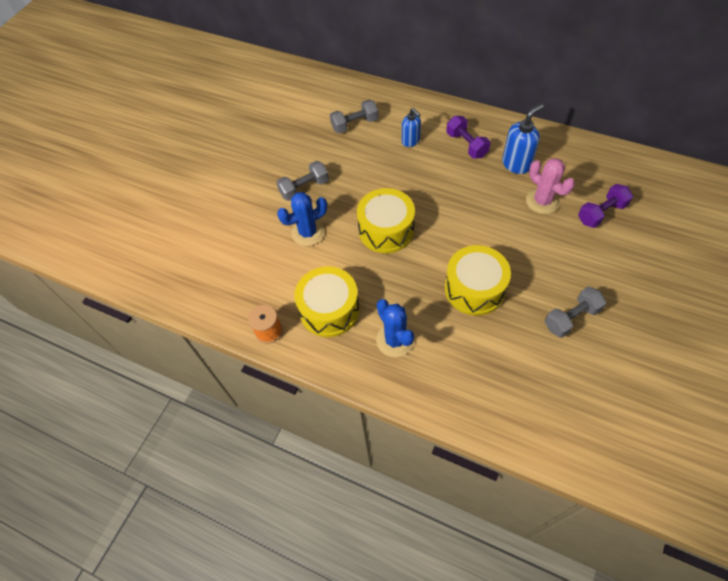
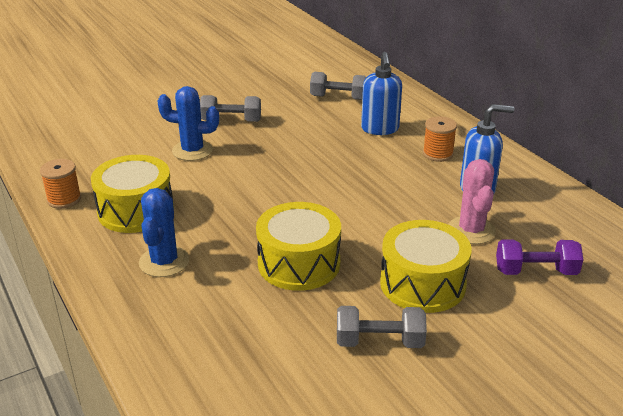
camera: 30 degrees right, 25 degrees down
yellow drum [357,188,415,253] -> yellow drum moved to [380,220,472,313]
blue soap dispenser [402,108,421,147] -> blue soap dispenser [361,52,402,135], size x1.50
purple dumbbell [446,116,491,158] -> orange spool [423,116,457,162]

